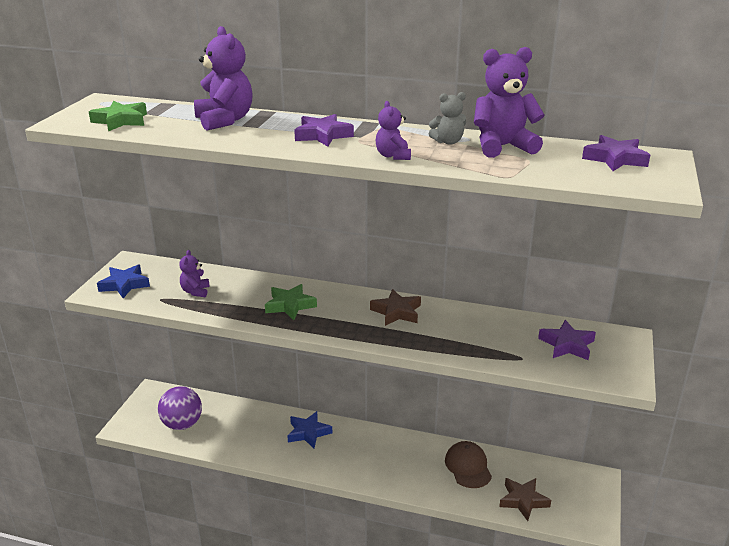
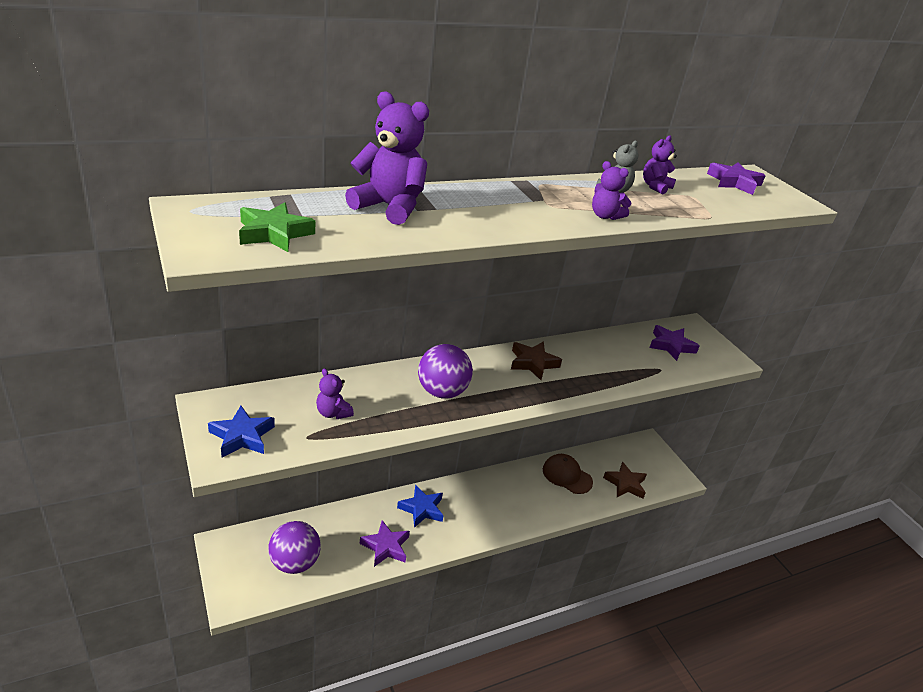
camera: 45 degrees left, 5 degrees up
green star [265,284,317,320] -> purple ball [418,344,473,399]
purple star [294,114,354,147] -> purple star moved to [360,520,410,567]
purple teddy bear [474,47,545,158] -> purple teddy bear [643,135,677,194], size x0.55

